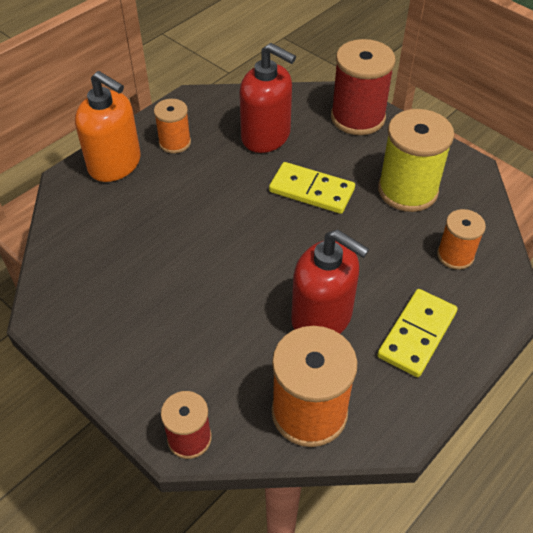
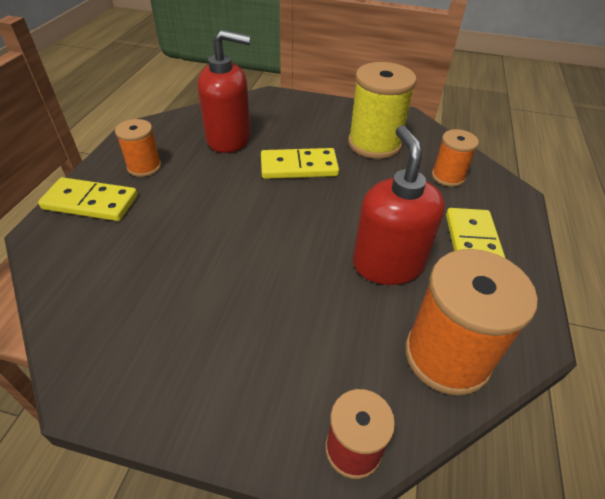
camera: 30 degrees left, 5 degrees down
orange soap dispenser [75,71,141,182] -> yellow domino [38,177,138,221]
red soap dispenser [291,229,369,334] -> red soap dispenser turned 105 degrees counterclockwise [353,125,445,285]
red spool [331,39,395,135] -> none

